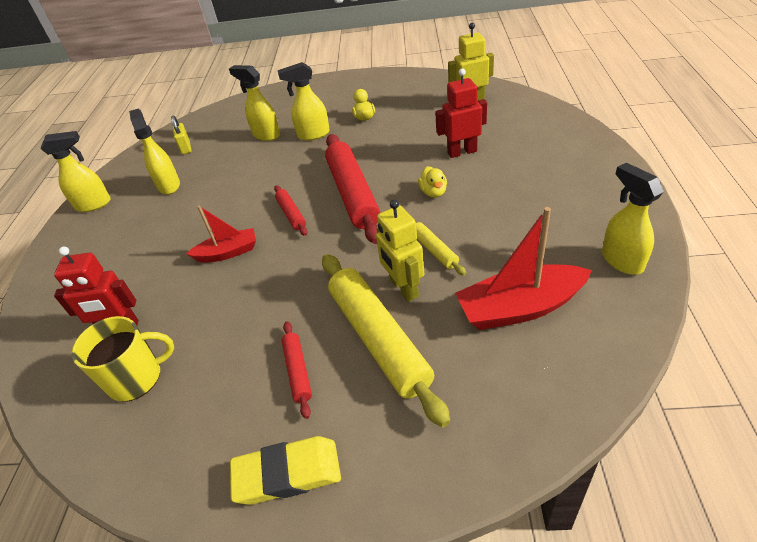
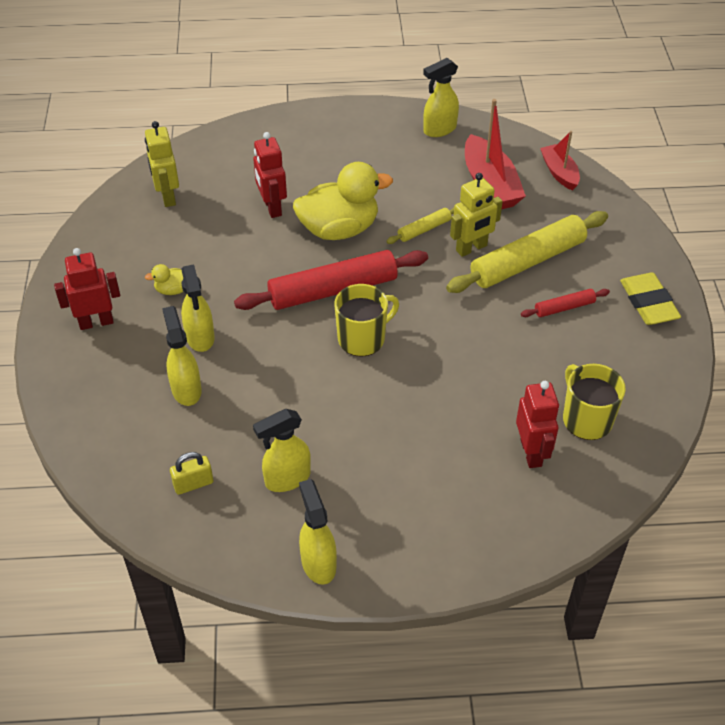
camera: 100 degrees left, 5 degrees up
red boat [186,206,256,263] -> red boat moved to [540,131,580,191]
yellow spray bottle [229,65,280,141] -> yellow spray bottle turned 135 degrees clockwise [162,306,202,406]
red rolling pin [274,185,308,236] -> yellow mug [334,284,399,357]
yellow duck [418,166,447,198] -> yellow duck [293,162,393,240], size x2.29
none -> red robot [54,248,120,330]

